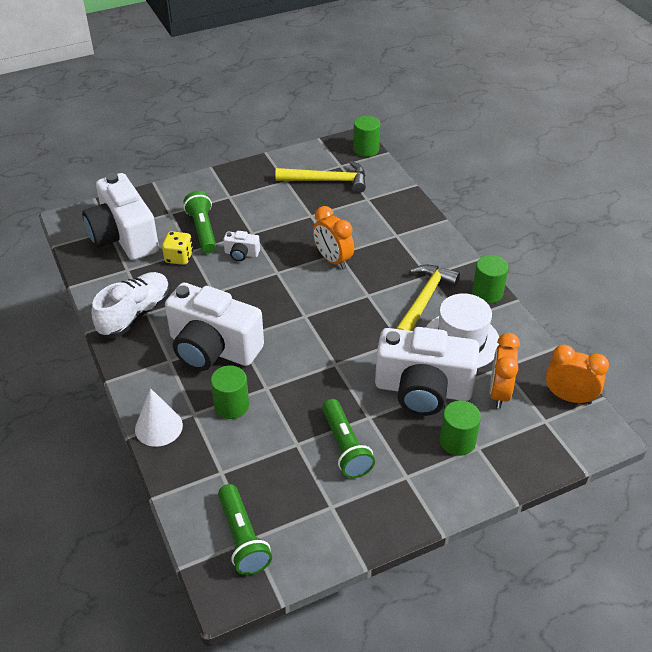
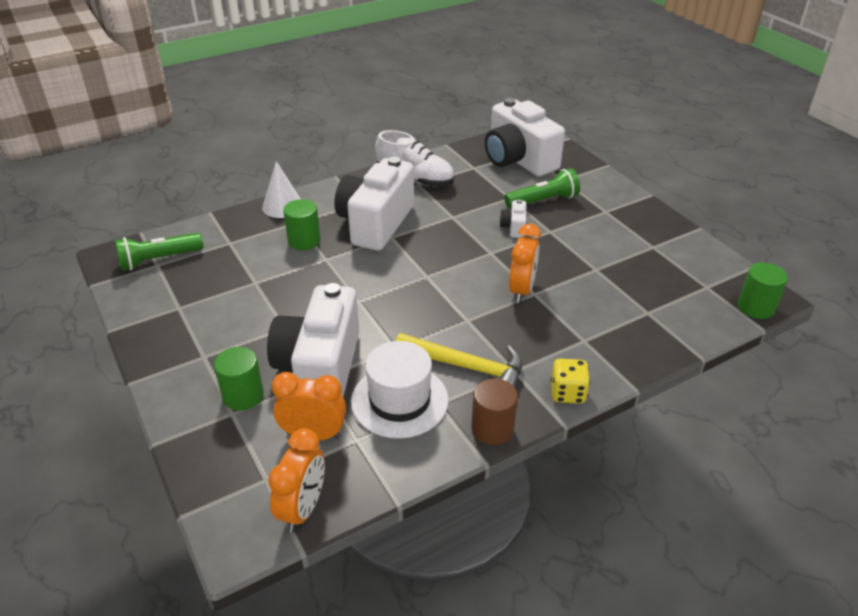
camera: 85 degrees right, 5 degrees down
white camera [82,173,159,260] -> white camera turned 90 degrees counterclockwise [485,98,565,177]
yellow dice [162,231,193,265] -> yellow dice moved to [551,359,590,404]
yellow hammer [275,161,366,193] -> none
orange clock [313,206,354,269] -> orange clock turned 150 degrees clockwise [509,224,541,303]
green flashlight [322,399,375,478] -> none
green cylinder [472,255,509,303] -> brown cylinder [472,378,518,445]

